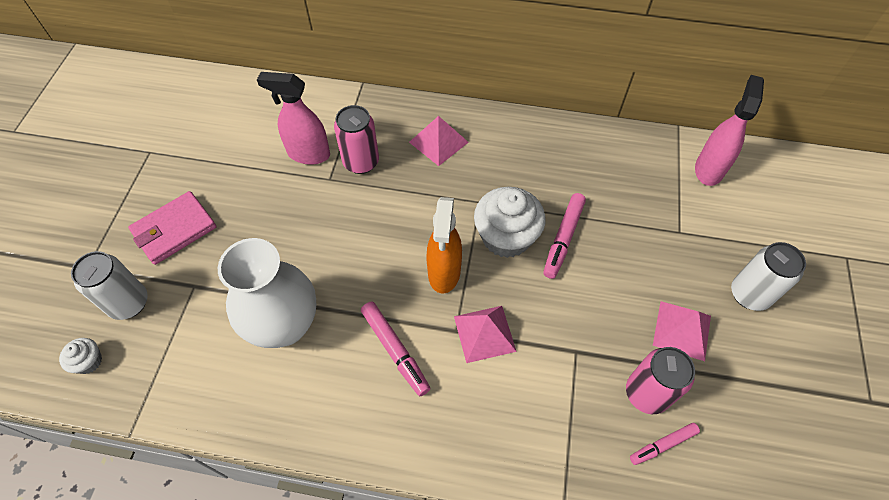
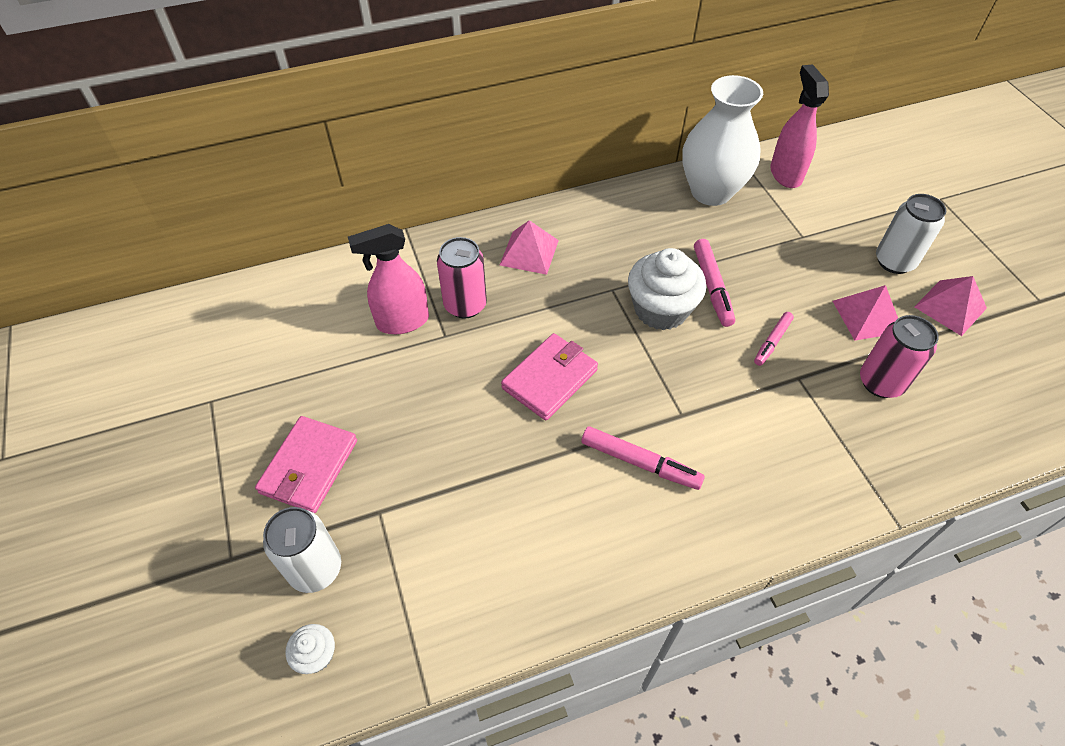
camera: 30 degrees left, 5 degrees down
white vase [218,238,316,348] -> white vase moved to [682,75,763,206]
orange spray bottle [426,197,462,293] -> none
pink pyramid [454,306,517,363] -> pink pyramid moved to [914,276,987,336]
pink marker [630,423,700,465] -> pink marker moved to [754,312,794,366]
none -> pink wallet [501,333,598,421]

